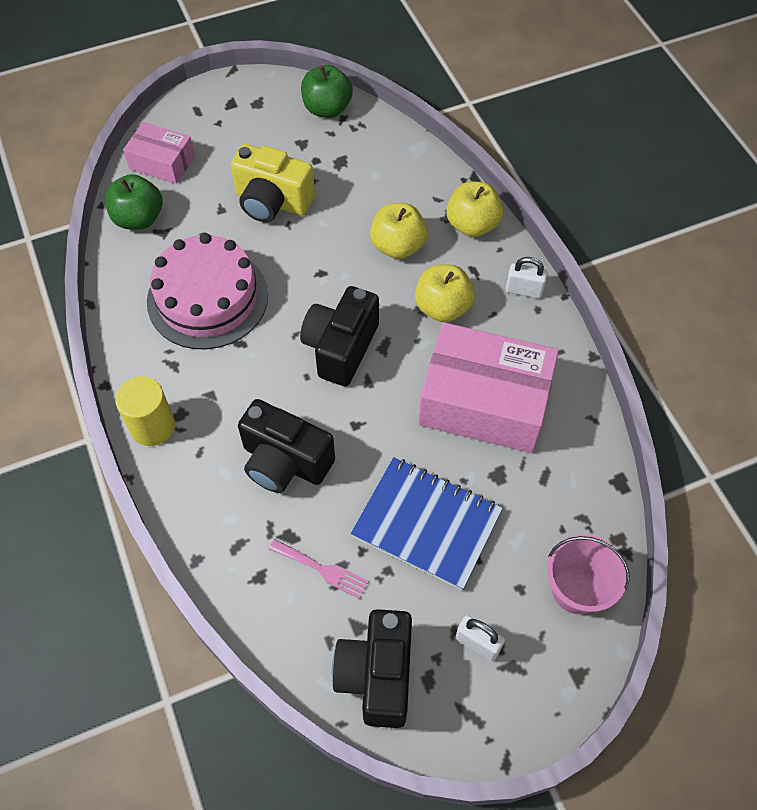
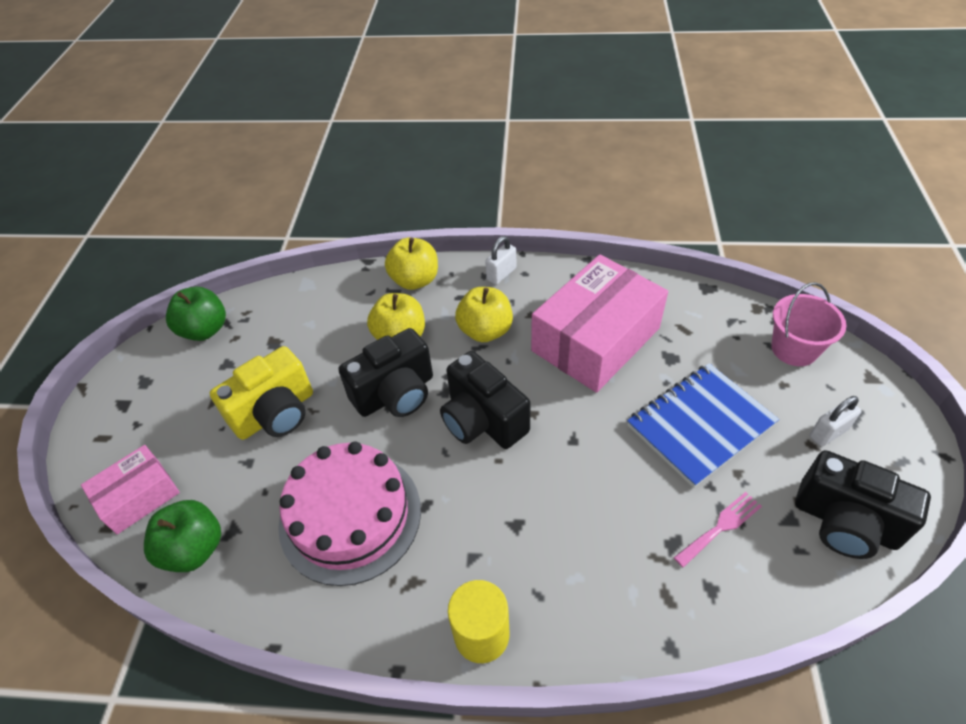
camera: 60 degrees left, 10 degrees down
black camera [238,399,335,493] -> black camera moved to [338,328,433,417]

